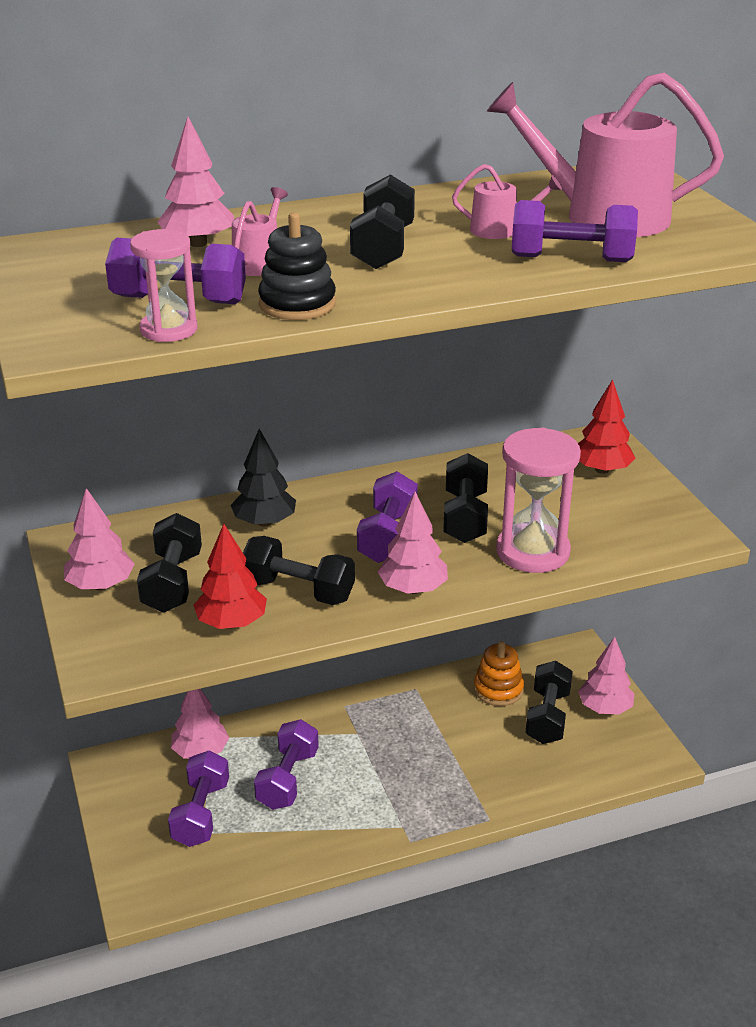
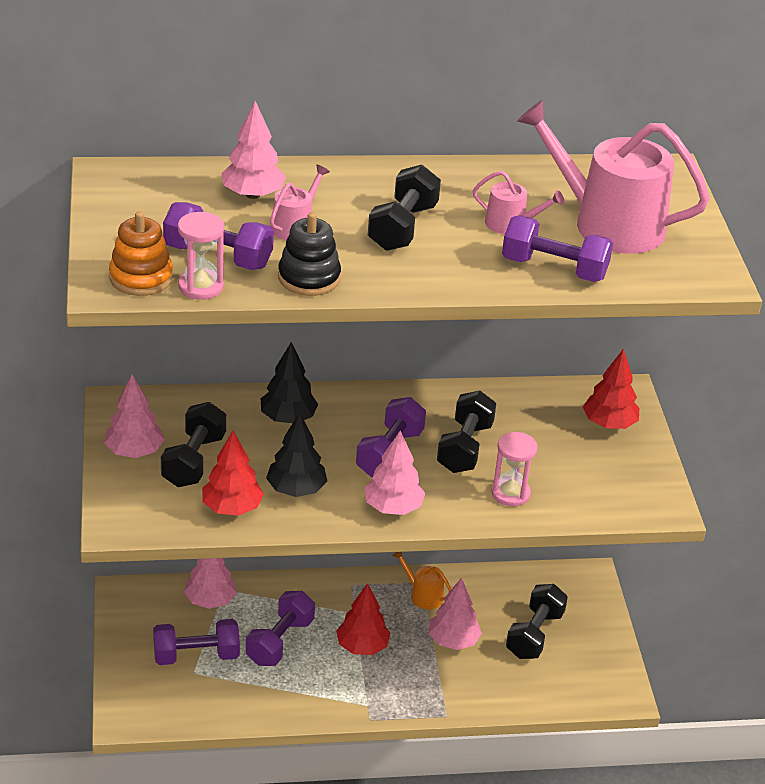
camera: 10 degrees right, 5 degrees up
purple dumbbell [168,751,229,847] -> purple dumbbell turned 60 degrees clockwise [153,619,240,665]
black dumbbell [243,536,355,605] -> black tree [266,412,327,497]
orange stacking toy [474,641,524,706] -> orange stacking toy moved to [109,211,173,296]
pink hourglass [496,428,581,573] -> pink hourglass [491,432,538,506], size x0.60
pink tree [578,637,635,715] -> pink tree moved to [428,578,482,650]
none -> red tree [336,583,390,655]
none -> orange watering can [392,552,451,610]

